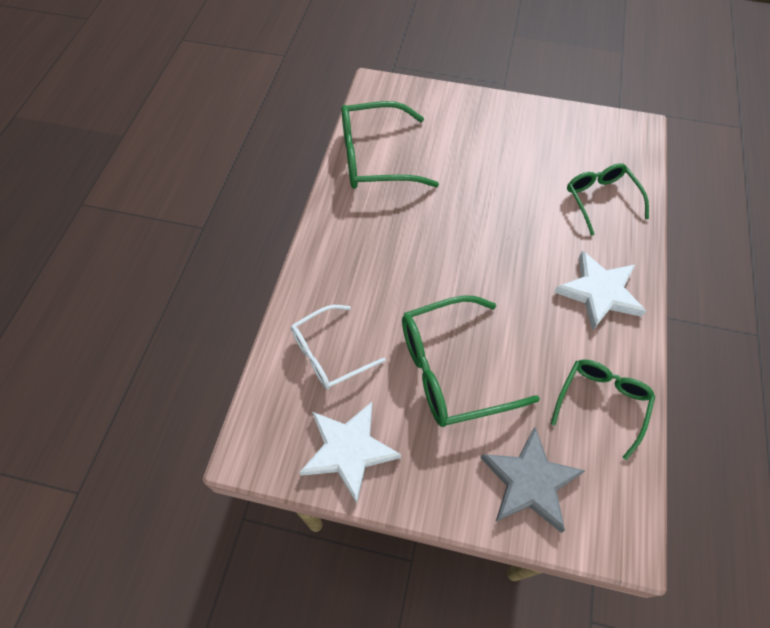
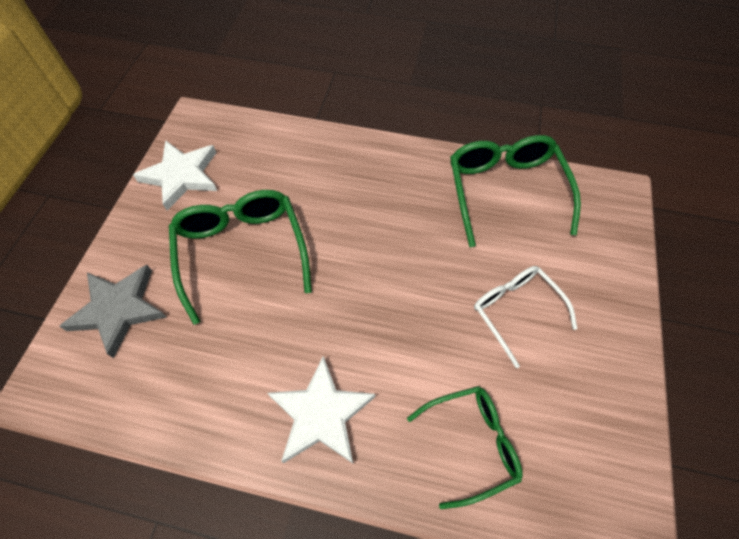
camera: 90 degrees right, 0 degrees up
white glasses [291,305,386,389] -> white glasses moved to [474,266,577,368]
green glasses [551,360,655,460] -> none

